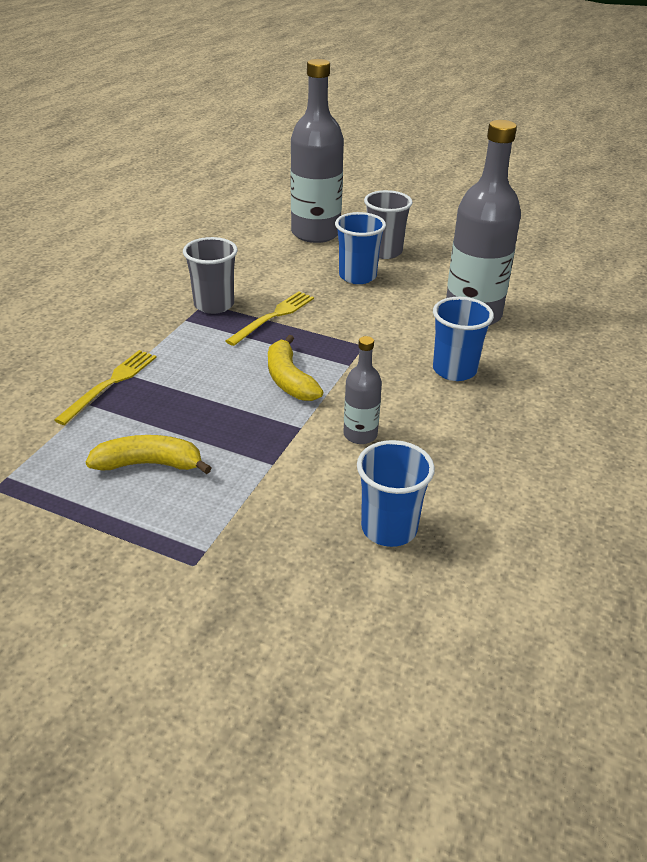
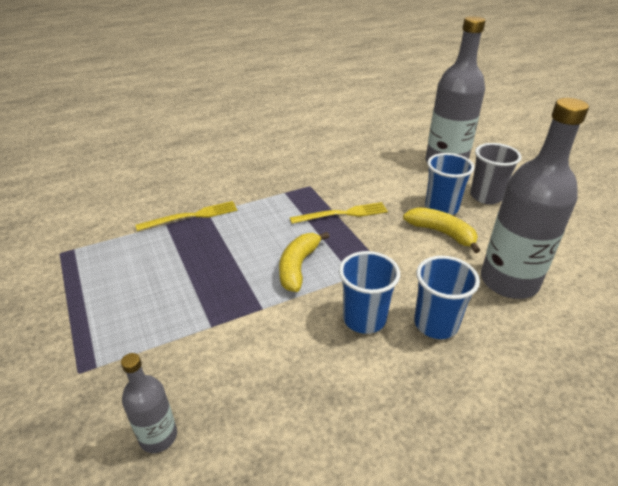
camera: 40 degrees right, 0 degrees up
yellow banana [86,435,211,474] -> yellow banana moved to [403,207,481,253]
grey cup [183,237,238,314] -> none
grey bottle [343,336,382,444] -> grey bottle moved to [121,353,177,453]
blue cup [357,440,435,547] -> blue cup moved to [339,251,400,334]

